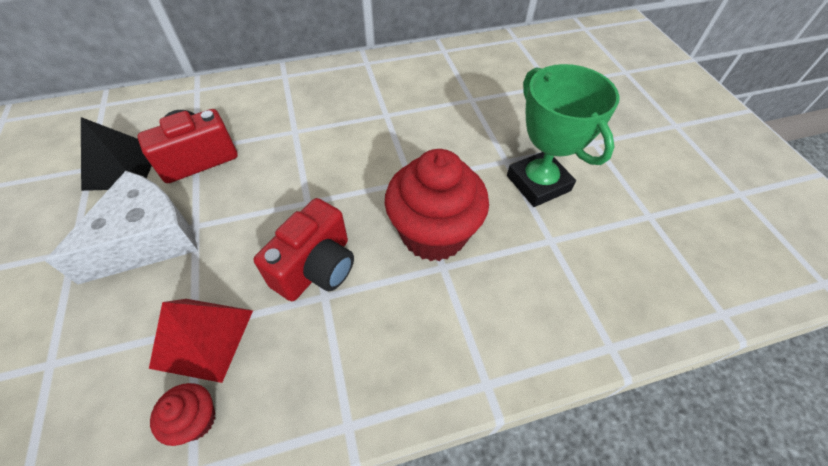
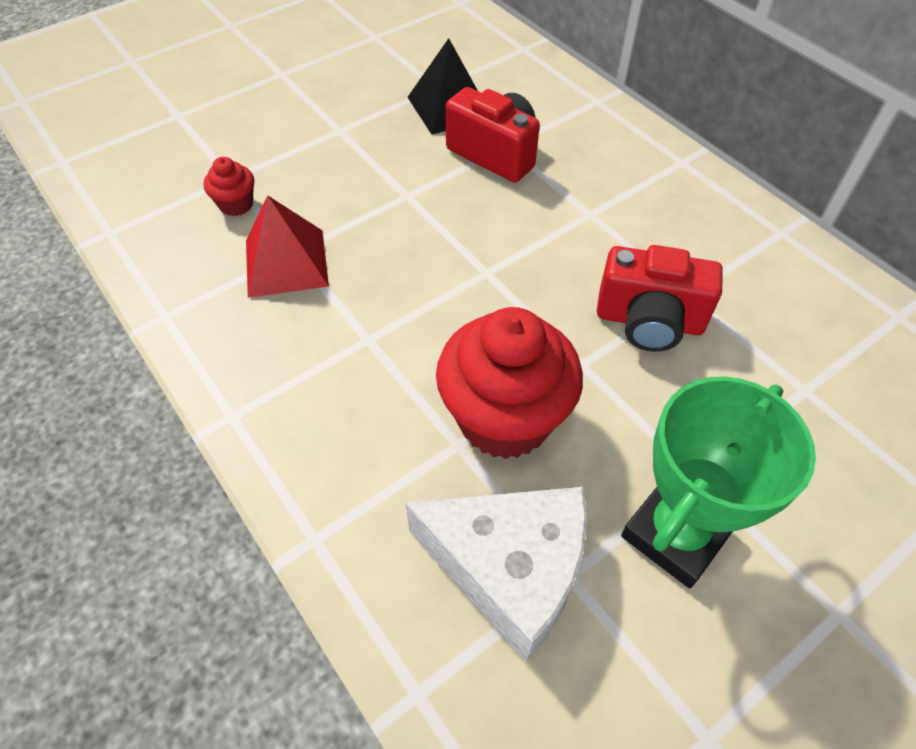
camera: 70 degrees right, 0 degrees up
white cheese [45,171,198,284] -> white cheese moved to [405,487,587,662]
red cupcake [150,383,215,446] -> red cupcake moved to [204,157,254,216]
red camera [254,198,354,301] -> red camera moved to [597,245,723,352]

